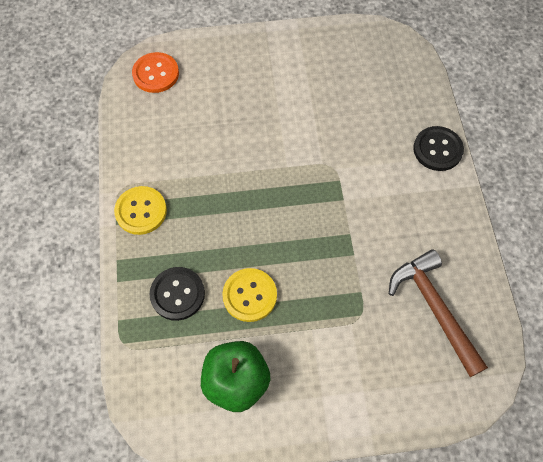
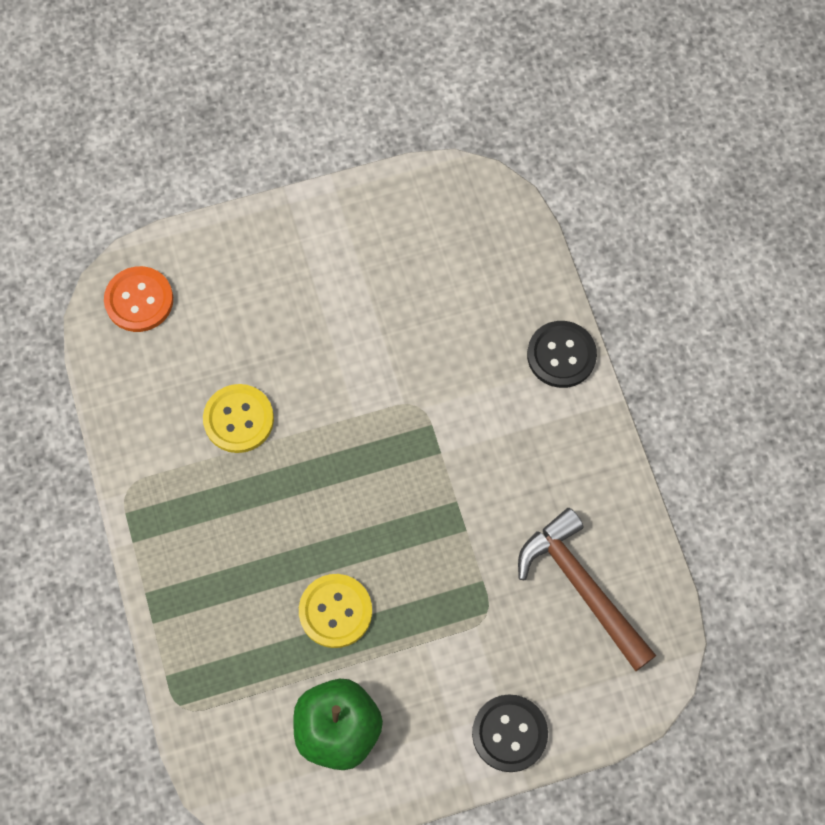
camera: 10 degrees left, 5 degrees up
yellow button [114,186,167,235] -> yellow button moved to [203,384,274,453]
black button [150,267,205,321] -> black button moved to [472,694,548,772]

